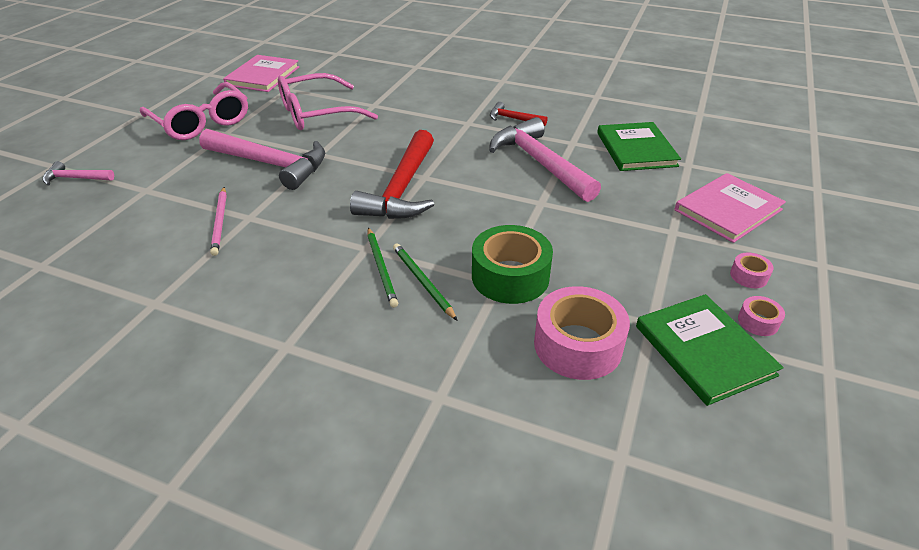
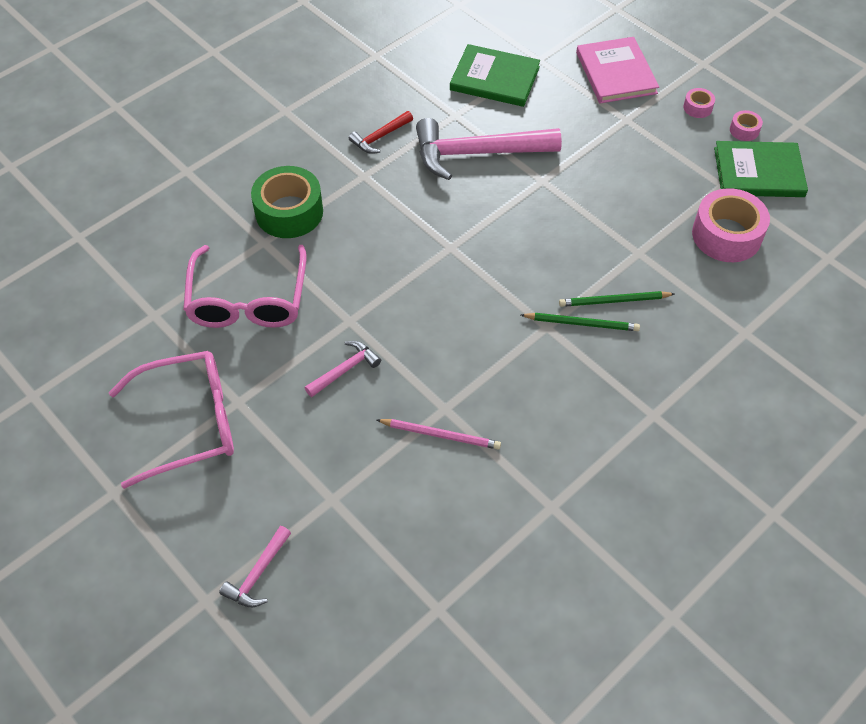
camera: 65 degrees left, 15 degrees up
pink hammer [199,129,325,190] -> pink hammer [305,341,381,397], size x0.48
pink book [223,55,299,92] -> none
red hammer [350,130,434,219] -> none
green tape [472,225,553,304] -> green tape moved to [251,166,323,238]

